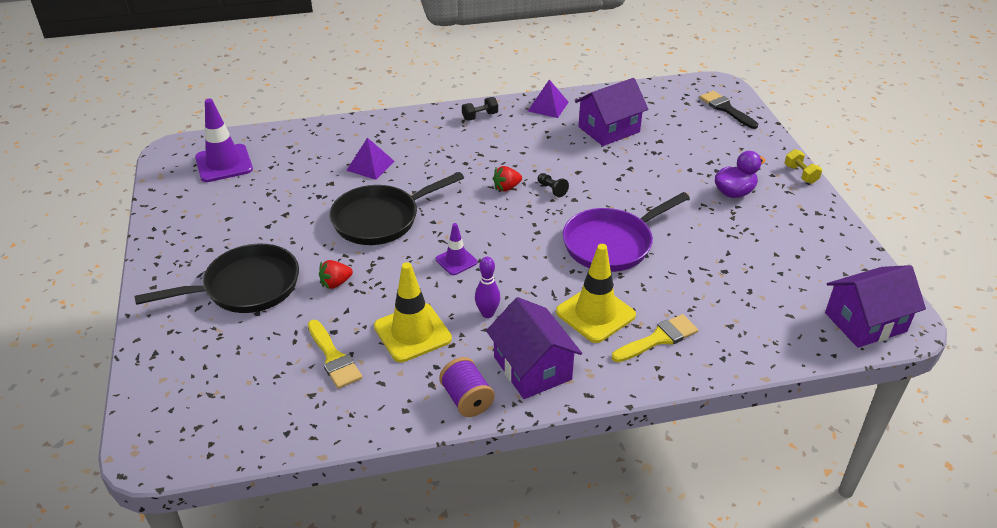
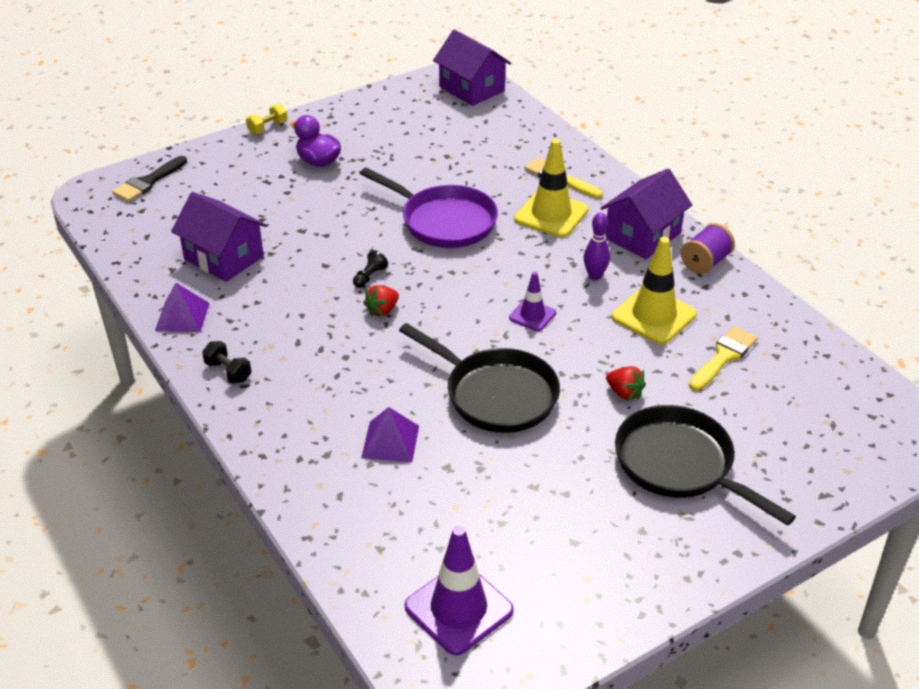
camera: 110 degrees left, 0 degrees up
red strawberry [493,166,522,192] -> red strawberry turned 90 degrees clockwise [363,285,399,317]

